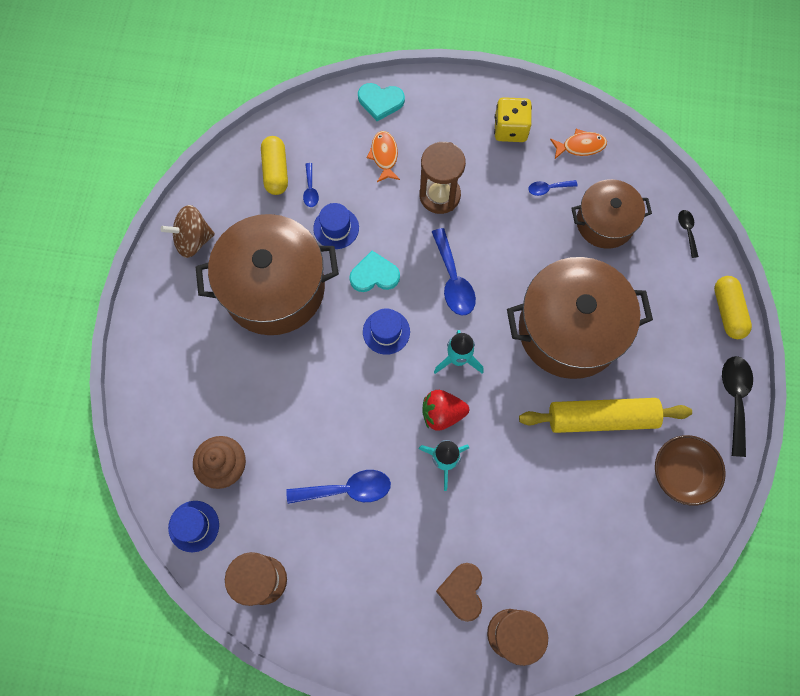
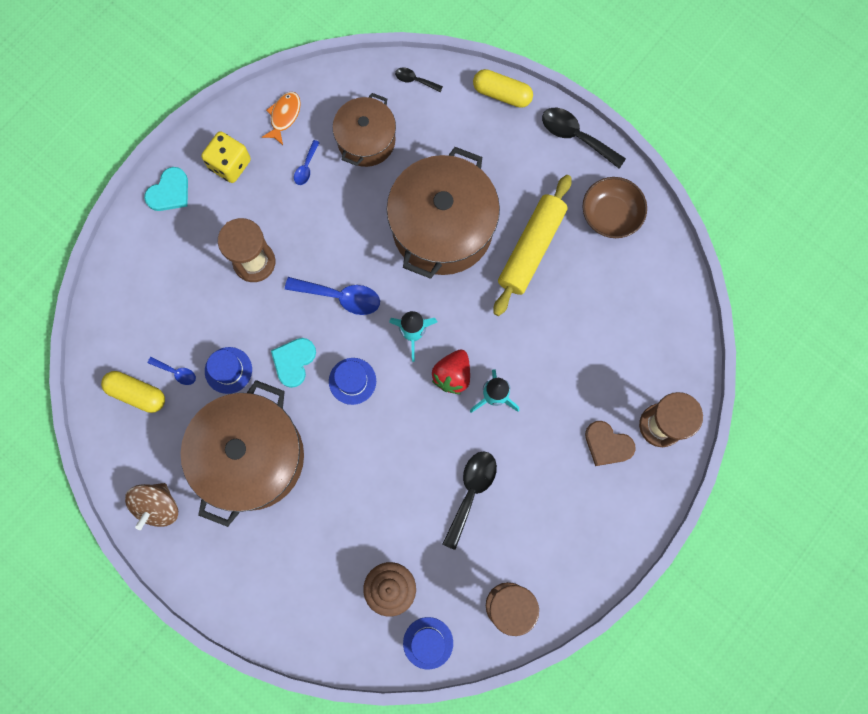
camera: 60 degrees left, 5 degrees up
blue spoon [286,470,391,504] -> black spoon [443,451,497,550]
turquoise heart [358,83,405,121] -> turquoise heart moved to [144,167,188,211]
orange fish [367,131,400,182] -> none

